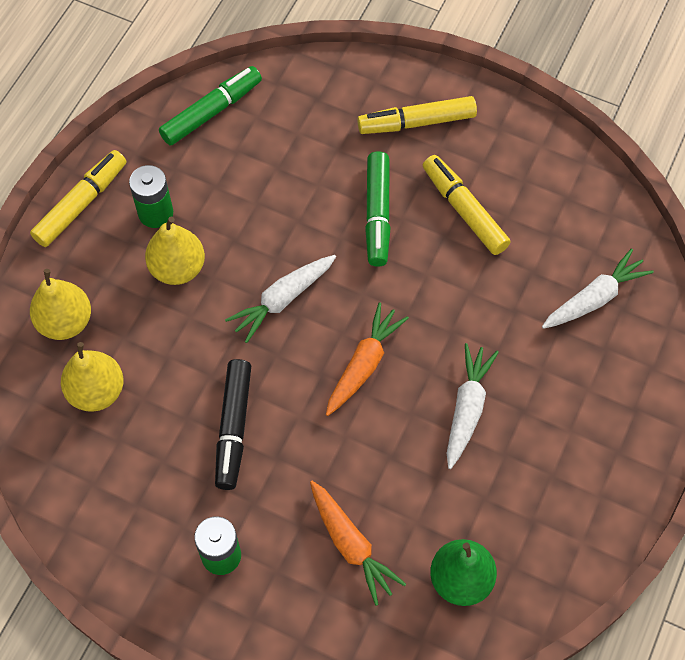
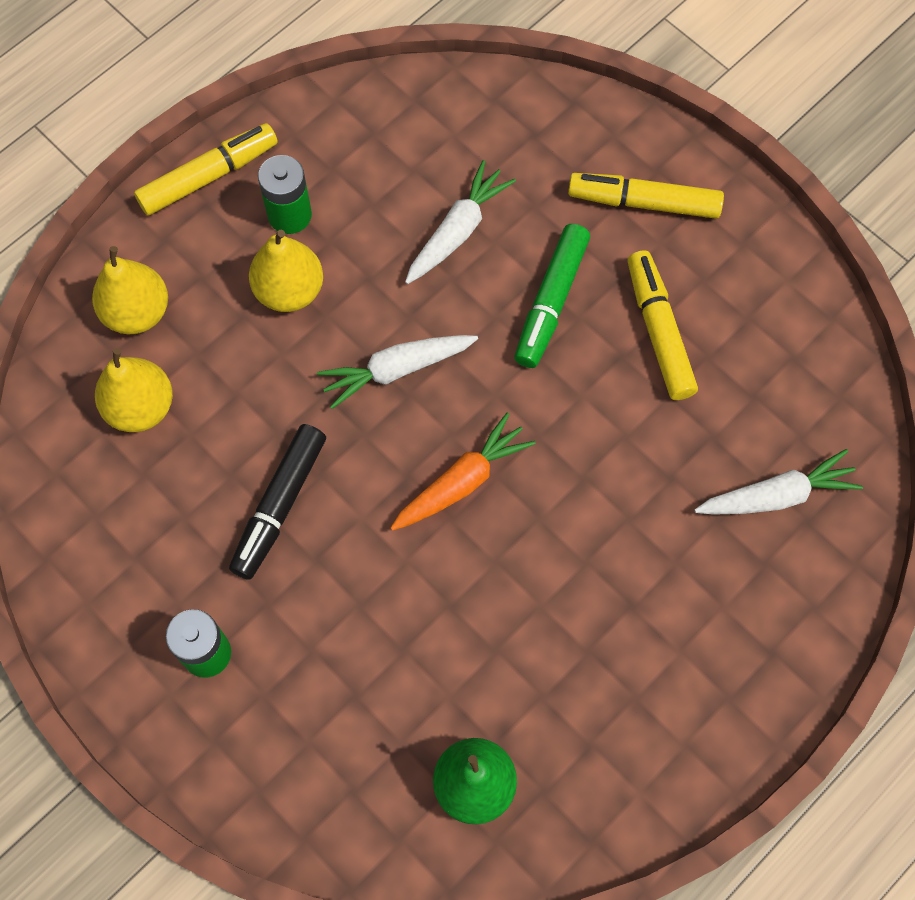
camera: 20 degrees right, 5 degrees up
green marker [159,66,262,146] -> none
orange carrot [310,481,406,606] -> none
white carrot [447,343,499,469] -> white carrot moved to [405,160,516,284]

